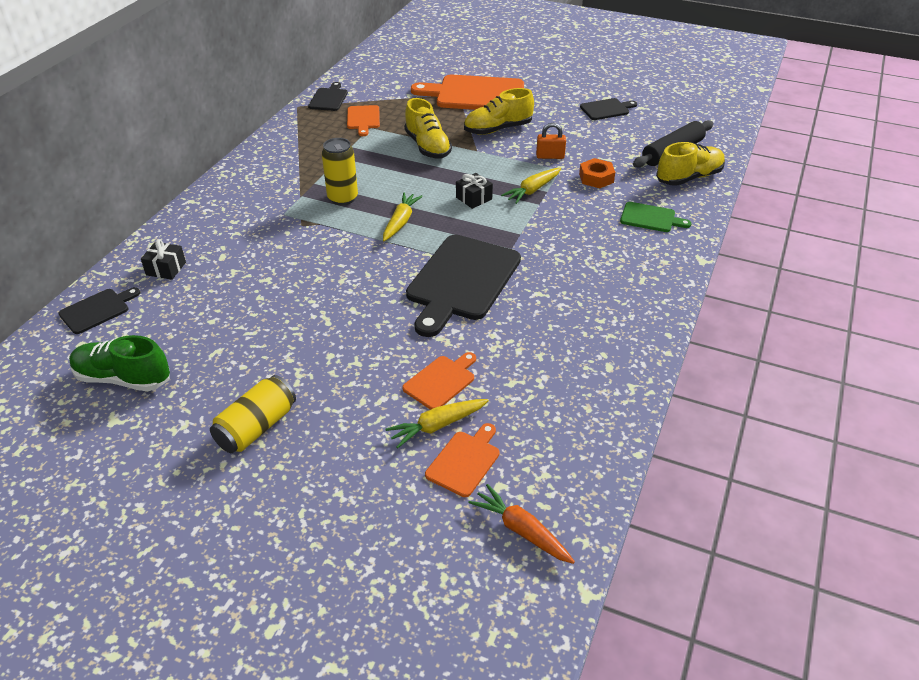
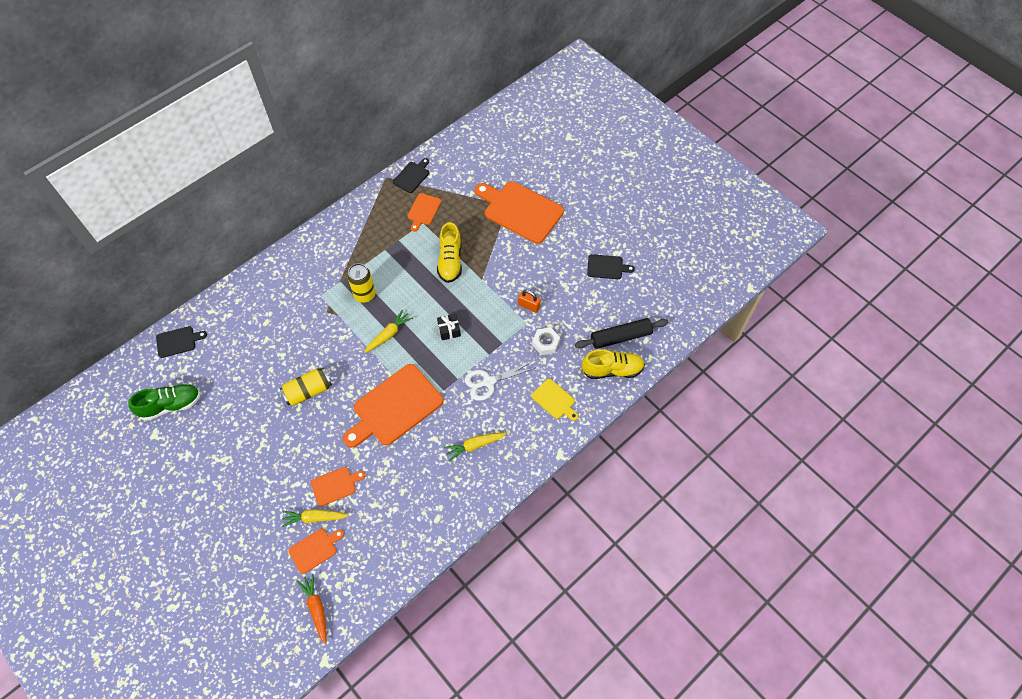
camera: 25 degrees right, 20 degrees up
green shoe [69,335,170,391] -> green shoe turned 120 degrees clockwise [128,383,201,421]
black gift [141,239,186,280] -> none
yellow can [210,375,296,453] -> yellow can moved to [280,367,332,406]
black cutting board [406,235,521,337] -> orange cutting board [343,364,443,448]
yellow shoe [464,88,534,135] -> none
yellow carrot [501,168,561,204] -> yellow carrot moved to [444,433,507,461]
orange nut [579,158,615,188] -> white nut [532,328,560,355]
green cutting board [620,202,692,232] -> yellow cutting board [531,379,578,421]
none -> white scissors [465,361,535,401]

